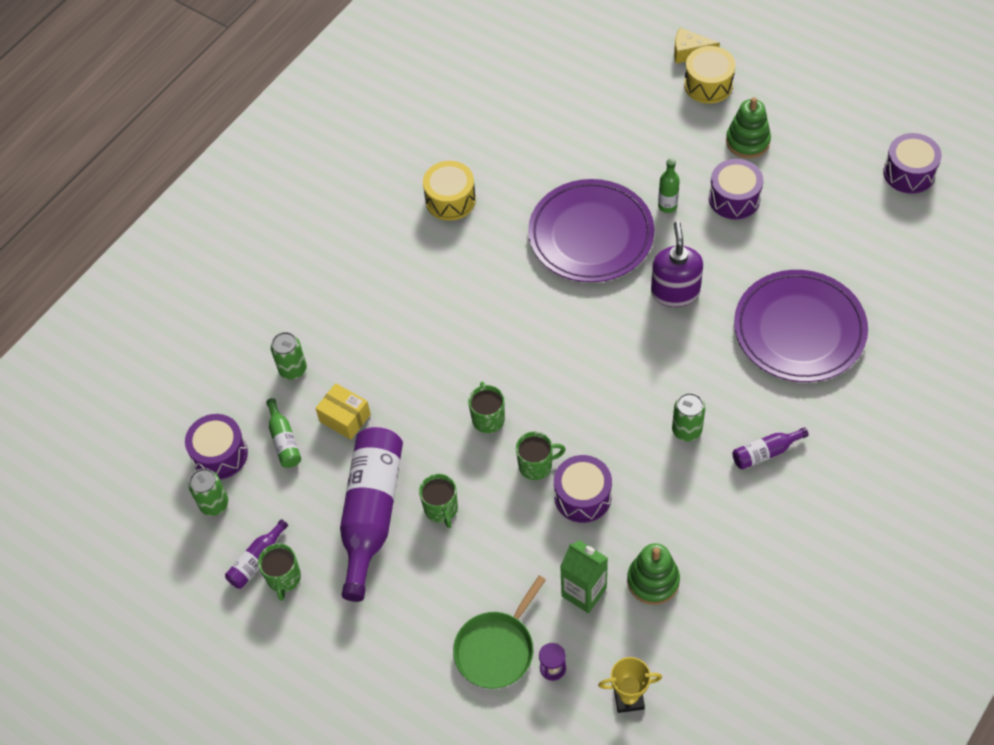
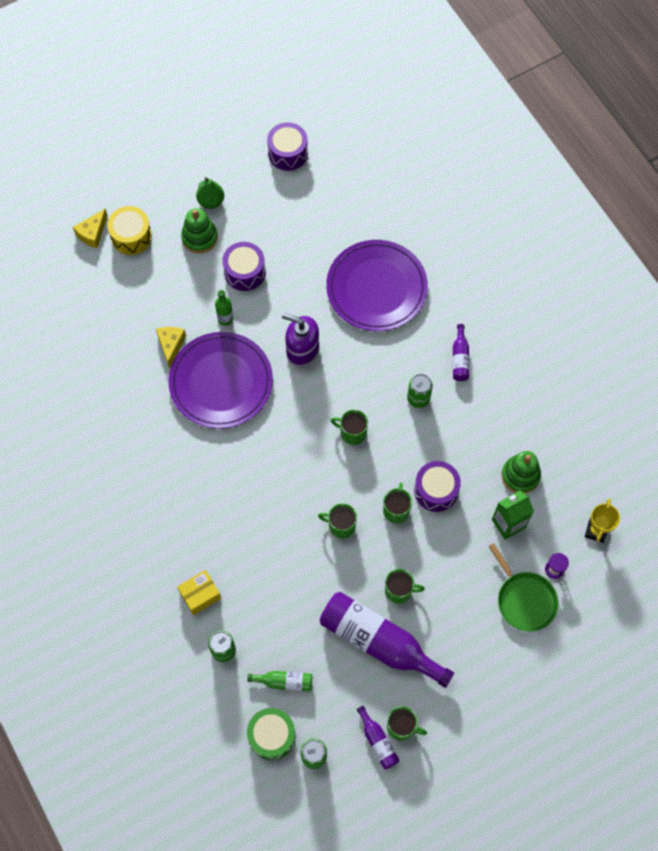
camera: 70 degrees left, 10 degrees up
purple drum [185,414,248,479] -> green drum [247,708,296,760]
yellow box [315,383,371,440] -> yellow box moved to [177,570,221,615]
yellow drum [423,161,476,221] -> none
none -> yellow cheese [156,327,186,369]
none -> green pear [196,177,224,209]
none -> green mug [331,410,368,445]

